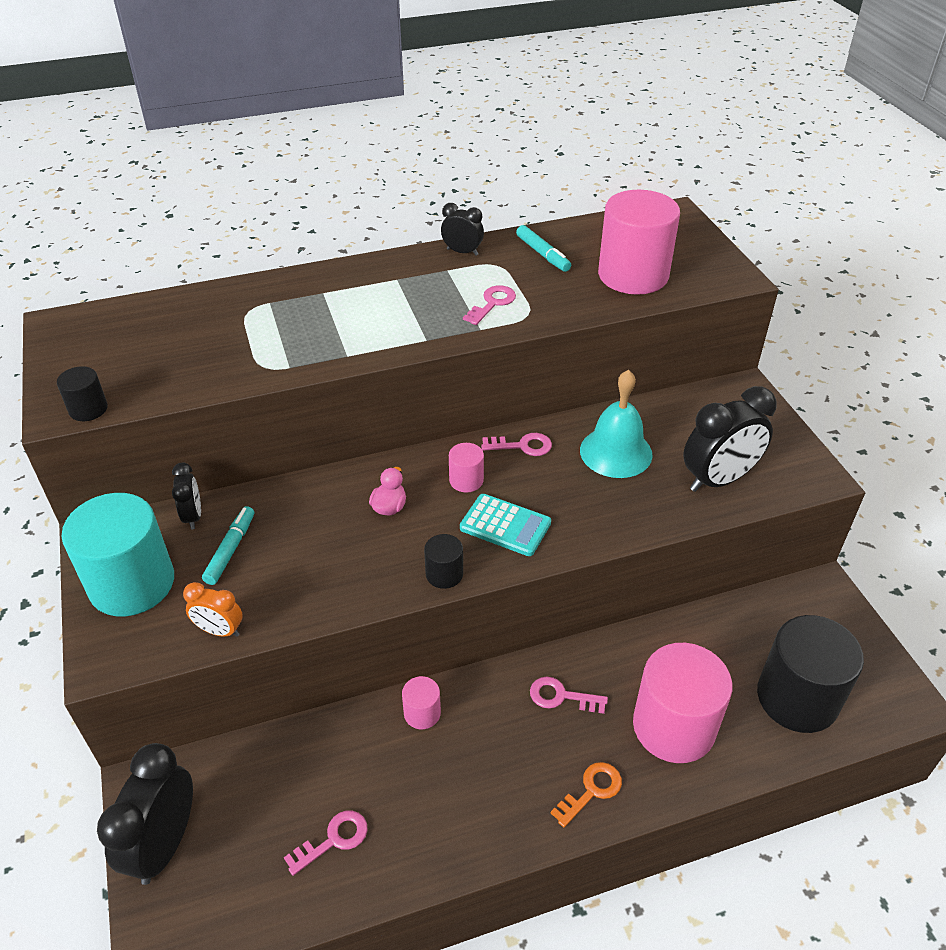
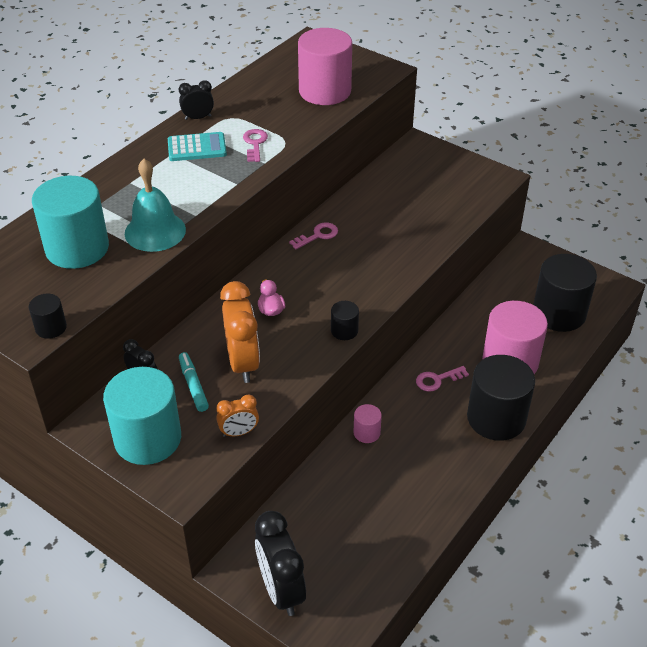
camera: 35 degrees left, 0 degrees up
pink key [284,811,368,876] -> none
pink cylinder [449,443,484,492] -> none
turquoise calculator [460,494,551,556] -> turquoise calculator moved to [168,132,227,161]
turquoise marker [516,225,571,272] -> none
orange key [551,762,622,827] -> black cylinder [467,355,535,441]
turquoise bell [580,370,652,478] -> turquoise bell moved to [125,159,186,252]
black clock [683,386,777,492] -> none
none -> turquoise cylinder [32,176,109,269]
none -> orange clock [220,281,260,383]

